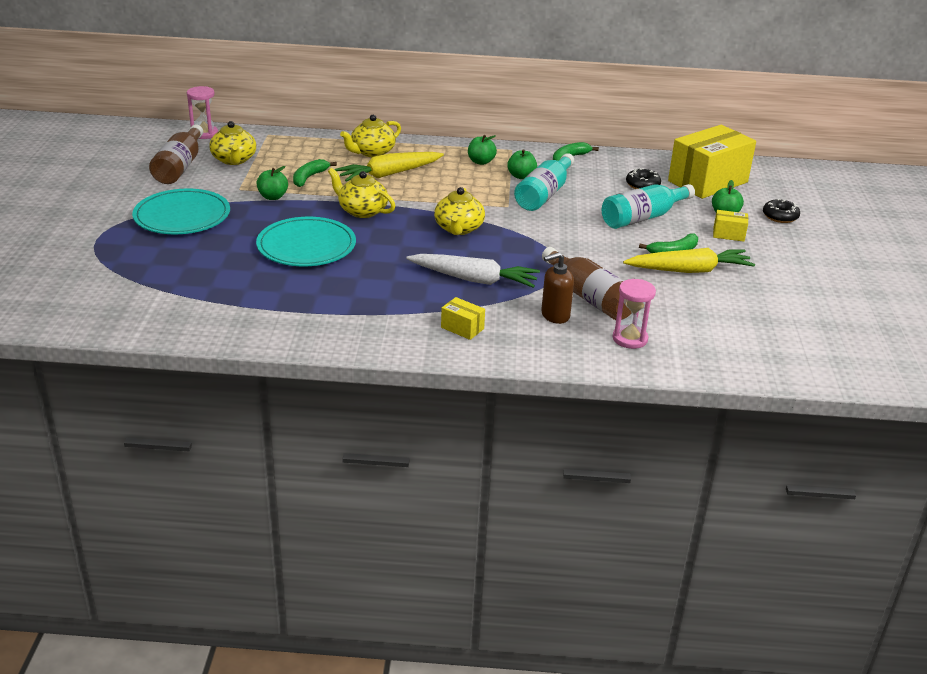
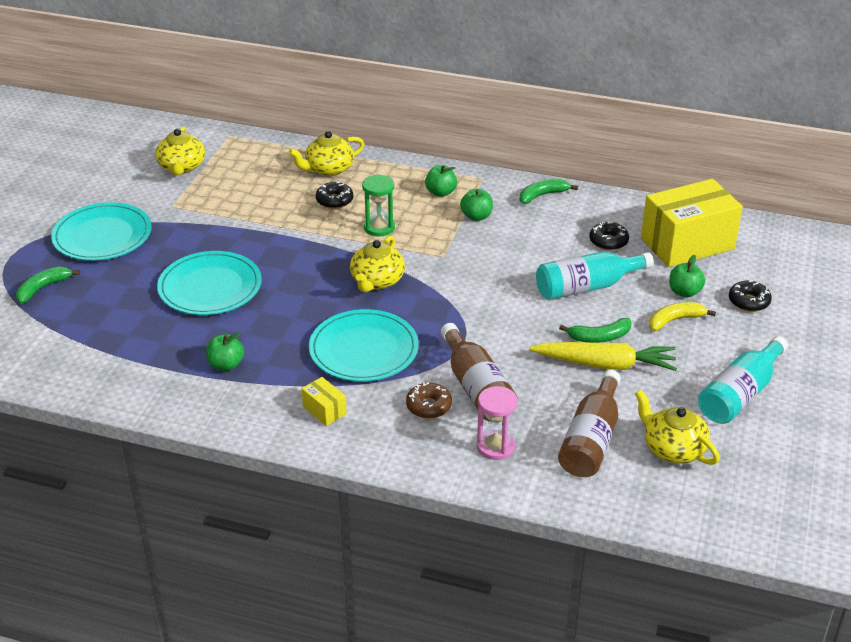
camera: 15 degrees right, 5 degrees up
brown bottle [149,124,203,184] -> brown bottle moved to [558,370,621,477]
pink hourglass [187,86,218,139] -> none
green apple [256,166,288,200] -> green apple moved to [206,333,244,371]
green banana [293,159,337,187] -> green banana moved to [16,267,80,304]
yellow teapot [328,168,395,218] -> yellow teapot moved to [635,390,720,465]
yellow carrot [335,152,444,182] -> black donut [316,182,353,209]
white carrot [406,254,540,288] -> turquoise plate [309,309,419,382]
turquoise bottle [514,153,575,211] -> turquoise bottle moved to [698,336,788,424]
brown soap dispenser [541,252,574,324] -> brown donut [406,383,452,419]
yellow box [713,210,748,242] -> yellow banana [649,302,716,331]
none -> green hourglass [362,174,395,236]

